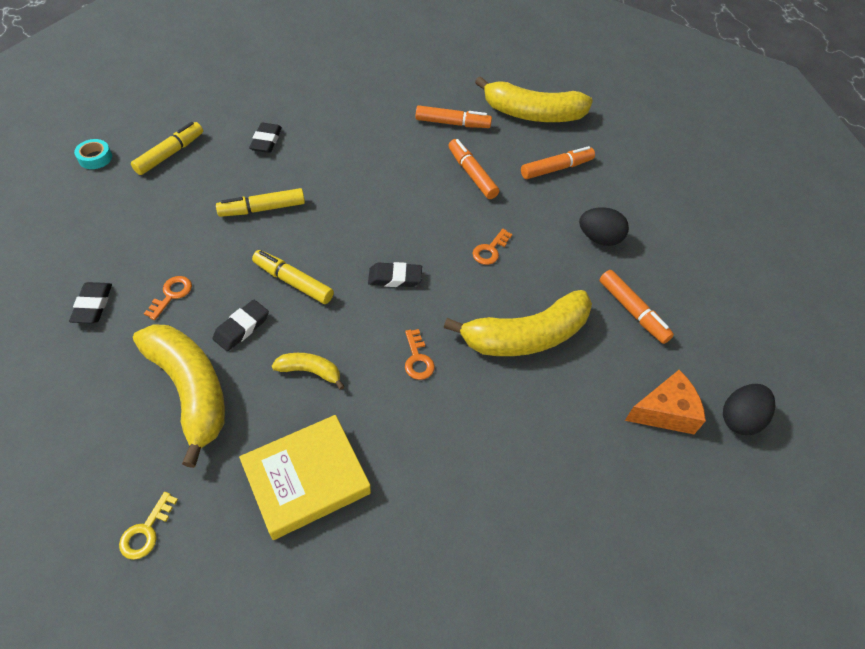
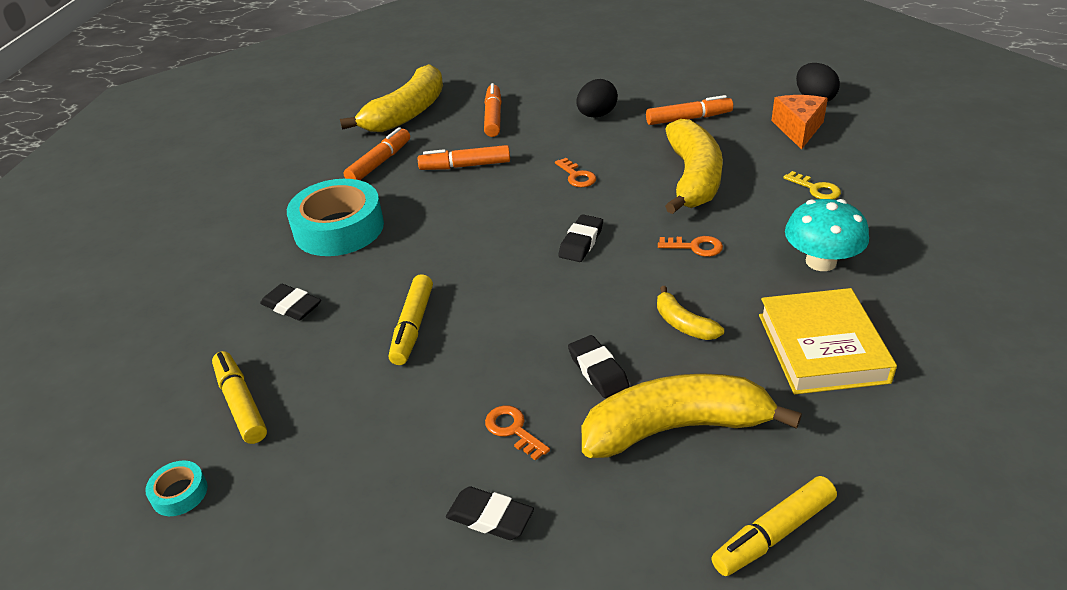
camera: 60 degrees left, 15 degrees down
yellow key [119,492,178,560] -> yellow key moved to [783,171,841,200]
yellow marker [252,250,334,304] -> yellow marker moved to [711,476,837,576]
yellow banana [272,353,345,390] -> yellow banana turned 75 degrees counterclockwise [657,286,724,340]
none -> turquoise tape [287,179,384,256]
none -> turquoise mushroom [785,199,869,271]

